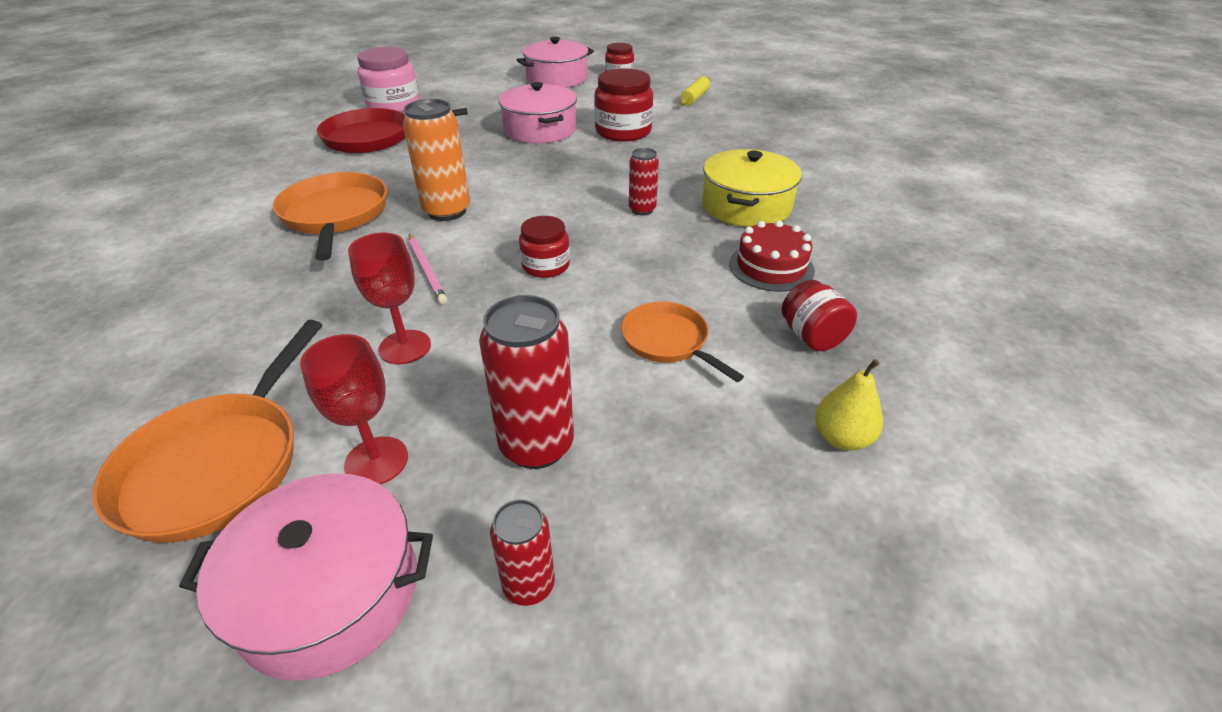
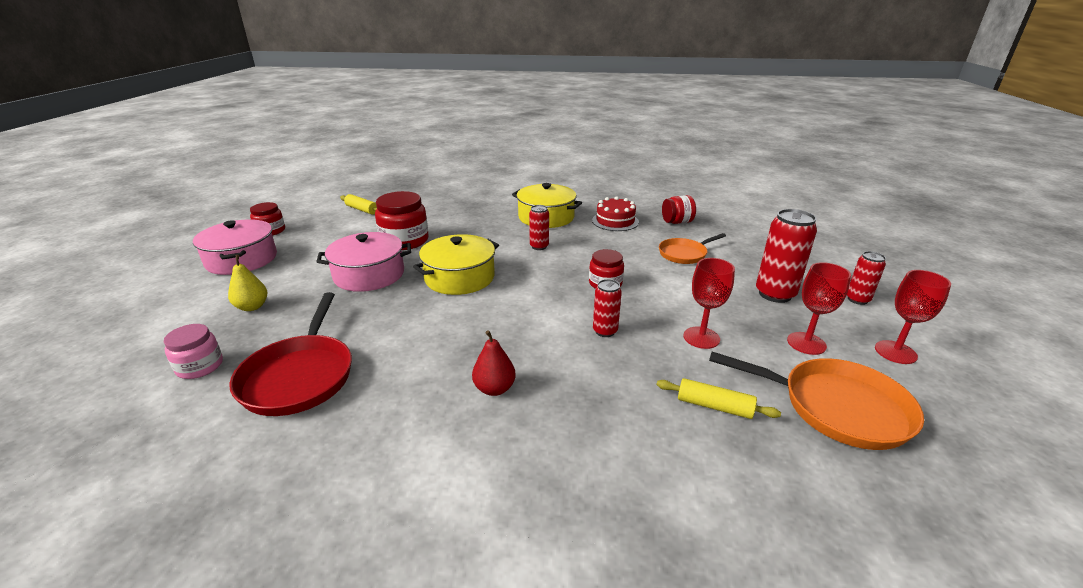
camera: 80 degrees left, 10 degrees down
pink pot [179,473,433,681] -> red goblet [875,270,951,364]
orange pan [273,172,387,261] -> red pear [472,330,516,396]
pink jar [357,47,420,112] -> pink jar [164,324,223,379], size x0.61
orange can [403,99,470,221] -> none
pink pencil [409,234,447,304] -> red can [593,279,622,337]
yellow pear [815,359,883,450] -> yellow pear moved to [228,255,268,311]
none -> yellow pot [413,234,499,295]
none -> yellow rolling pin [657,378,781,419]

